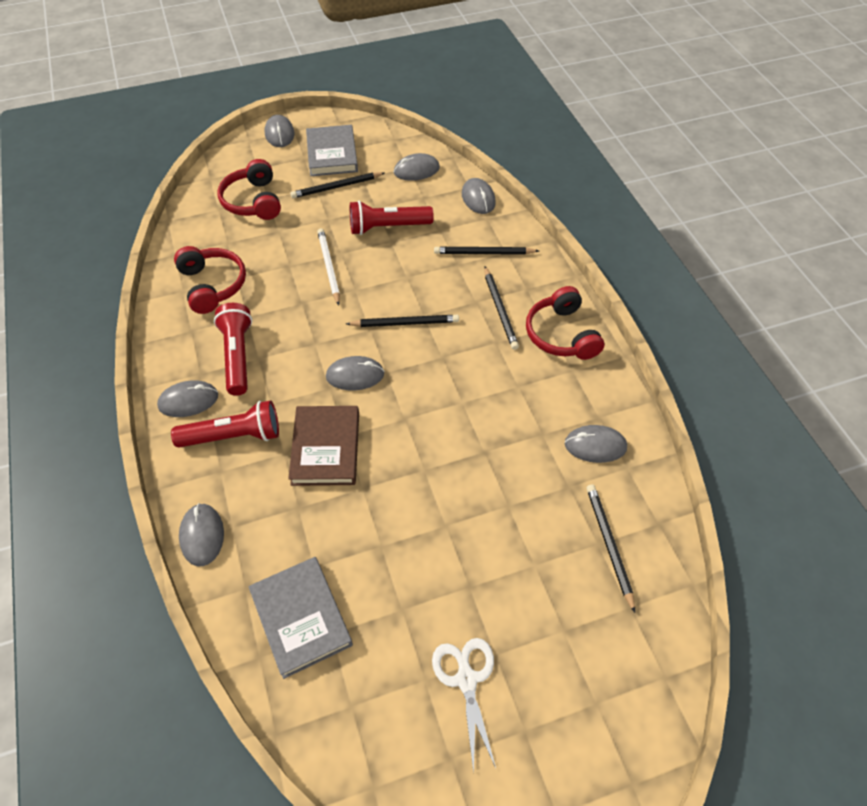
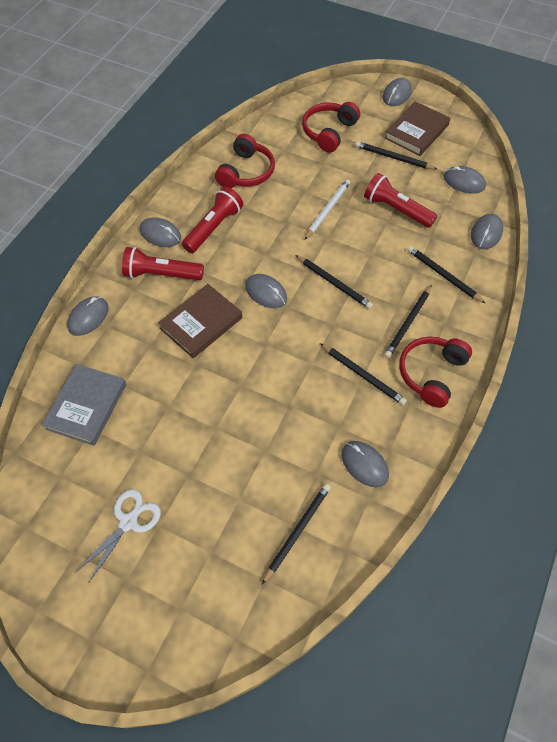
camera: 45 degrees right, 5 degrees up
red flashlight [171,400,279,448] -> red flashlight turned 150 degrees clockwise [122,247,204,280]
grey book [306,125,358,176] -> brown book [385,101,450,156]
none -> black pencil [320,343,407,405]

